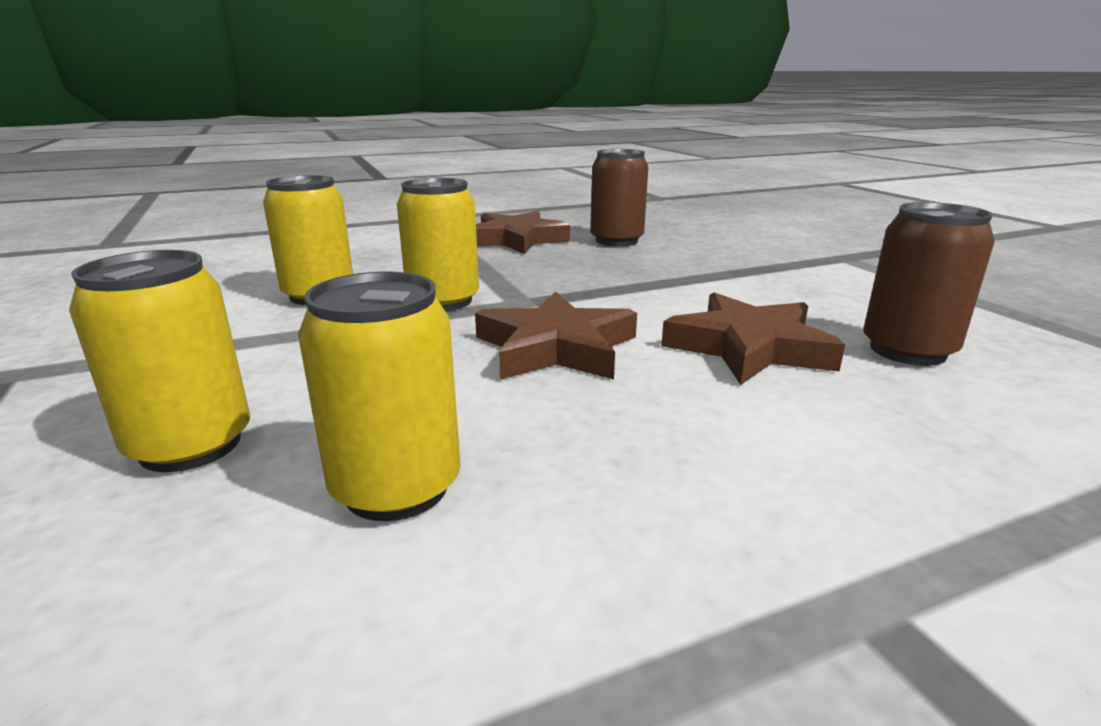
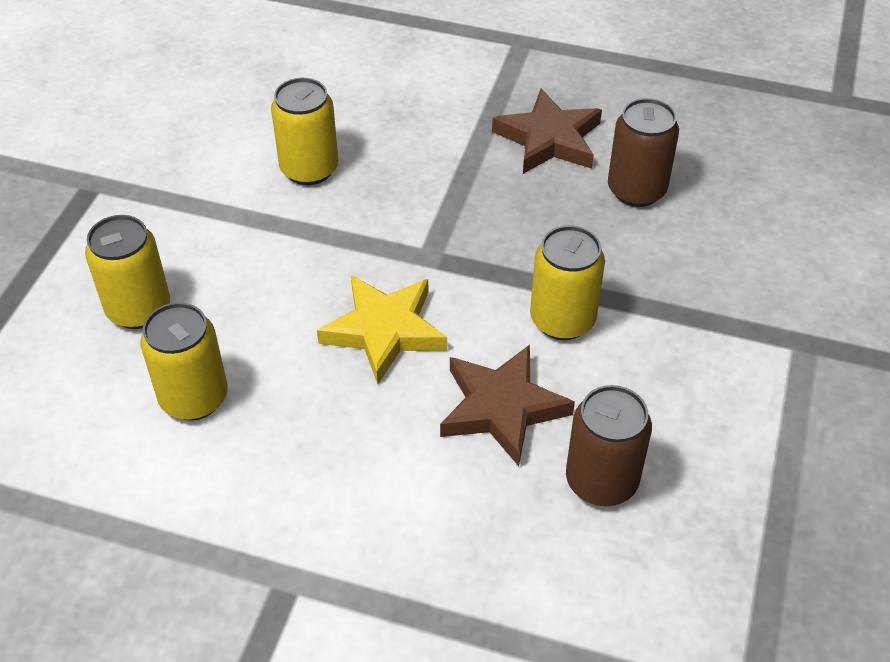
camera: 40 degrees right, 25 degrees up
yellow can [397,178,479,311] -> yellow can moved to [530,225,605,340]
brown star [475,292,637,379] -> yellow star [317,275,447,384]

